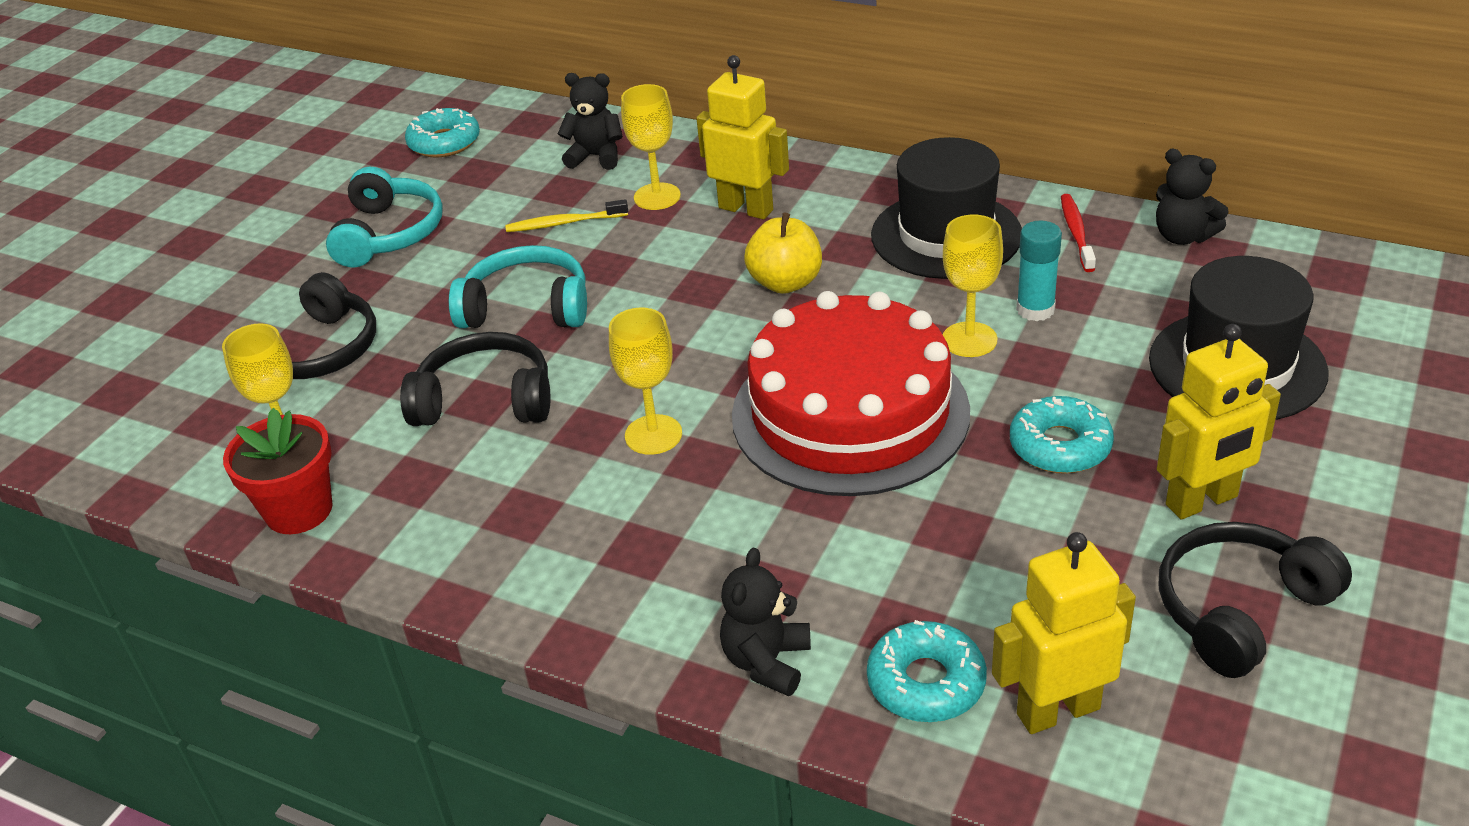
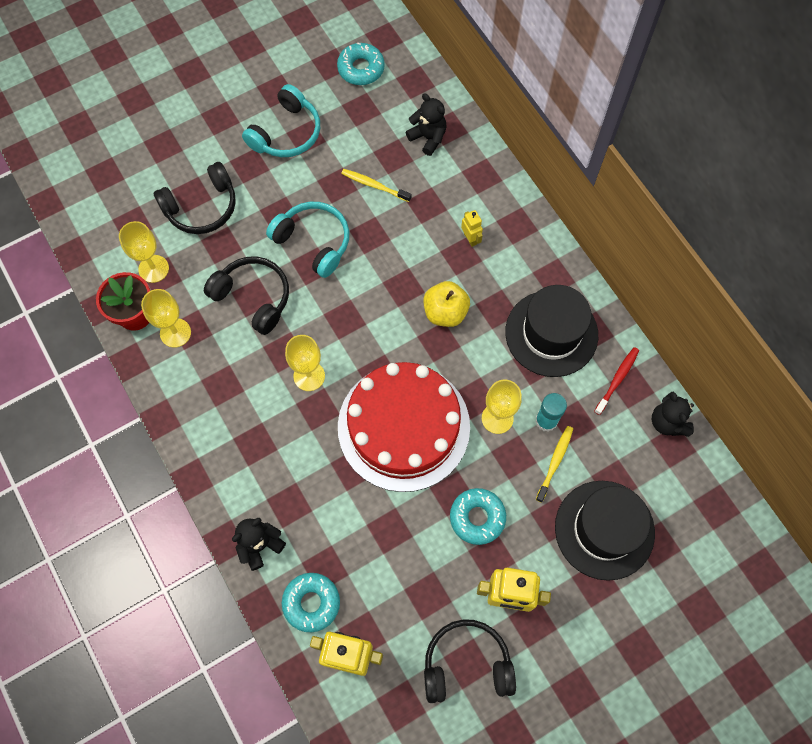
camera: 30 degrees right, 30 degrees up
yellow goblet [621,84,681,210] -> yellow goblet moved to [141,289,191,348]
yellow robot [696,55,789,219] -> yellow robot [461,210,483,247], size x0.51
none -> yellow toothbrush [536,426,573,503]

